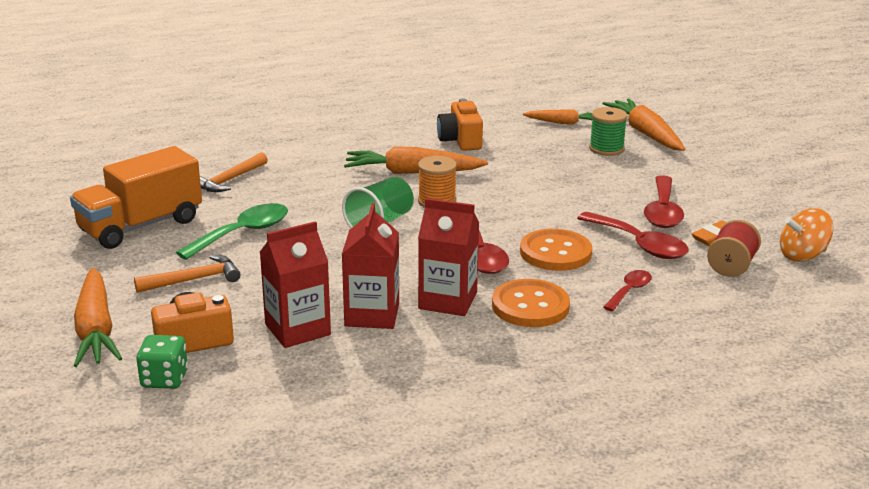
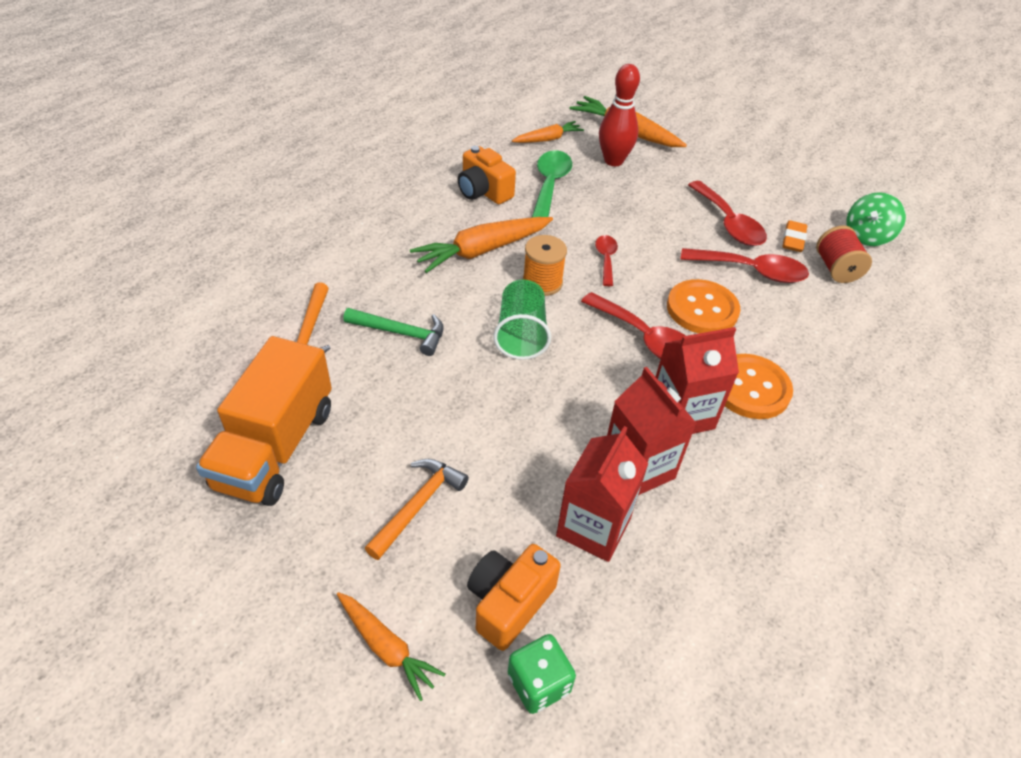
camera: 35 degrees left, 20 degrees up
orange carrot [74,268,122,367] -> orange carrot [337,592,445,701], size x0.60
green spoon [176,203,288,260] -> green spoon moved to [532,150,572,217]
green spool [589,107,627,156] -> red bowling pin [599,64,640,166]
red spoon [603,270,652,311] -> red spoon moved to [595,235,618,286]
orange spinning top [780,208,834,262] -> green spinning top [846,192,906,246]
none -> green hammer [344,308,444,356]

